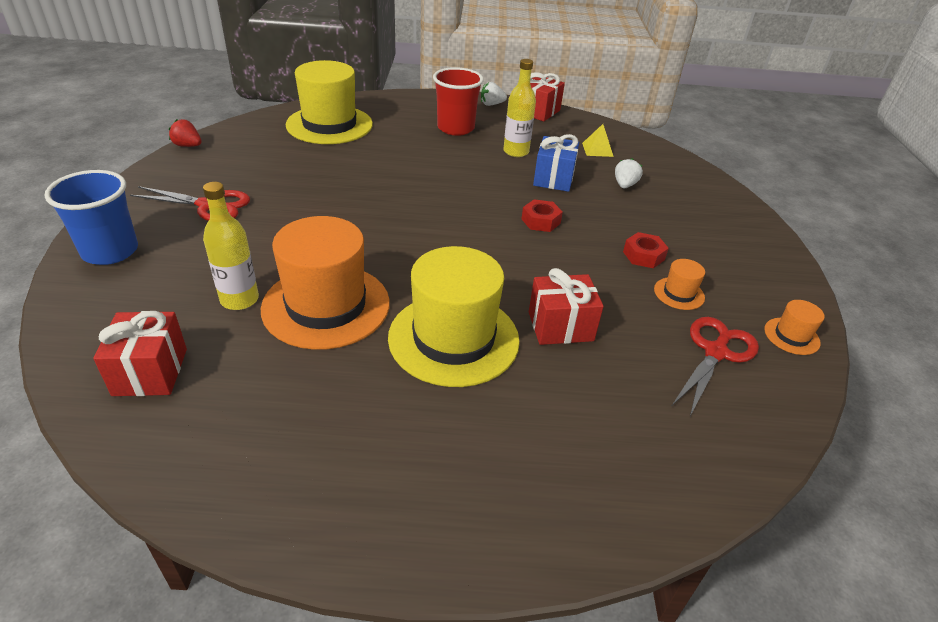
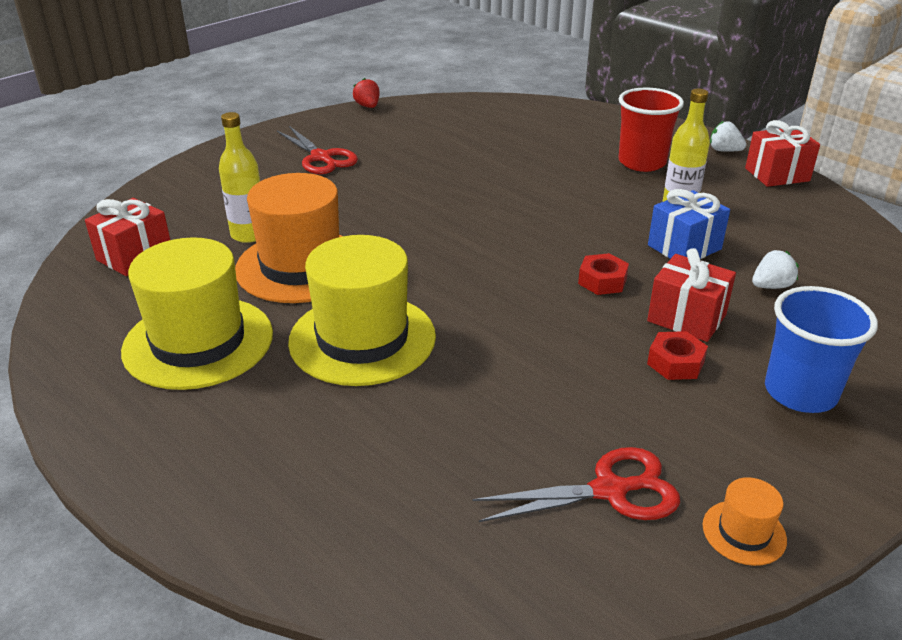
camera: 45 degrees right, 5 degrees down
blue cup [44,170,138,265] -> blue cup moved to [765,286,878,413]
yellow hat [286,60,373,144] -> yellow hat moved to [121,237,273,390]
red gift [529,268,604,345] -> red gift moved to [647,248,736,342]
yellow pyramid [582,124,614,157] -> none
orange hat [654,259,705,310] -> none

